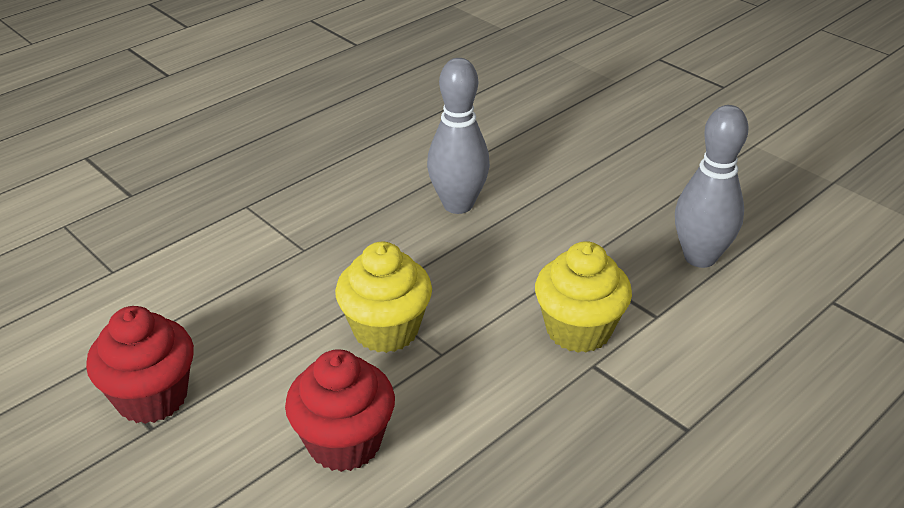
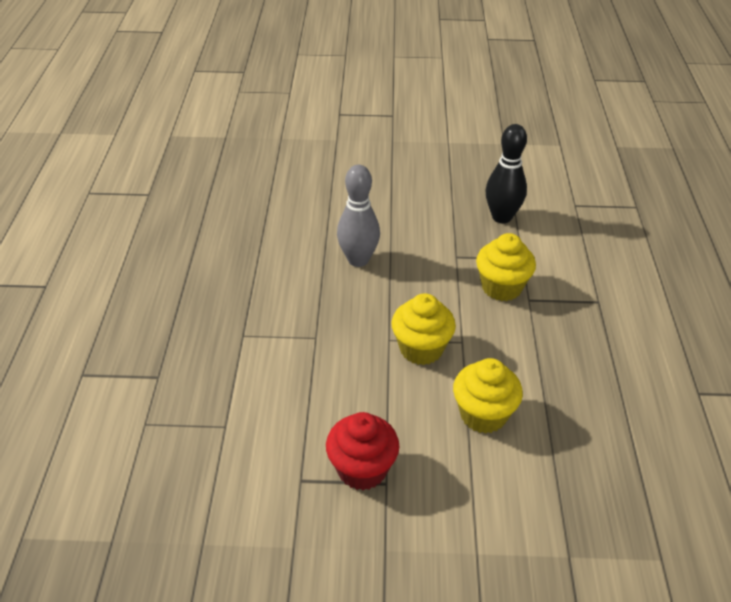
camera: 45 degrees left, 5 degrees up
red cupcake [285,350,395,472] -> yellow cupcake [453,358,523,434]
grey bowling pin [675,105,749,268] -> black bowling pin [486,124,527,223]

